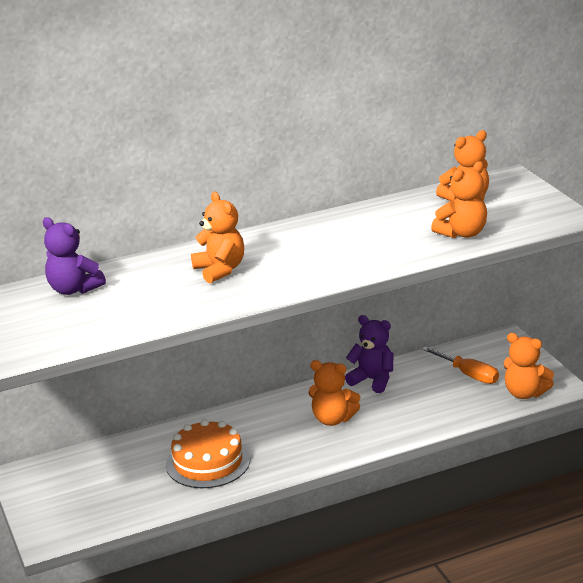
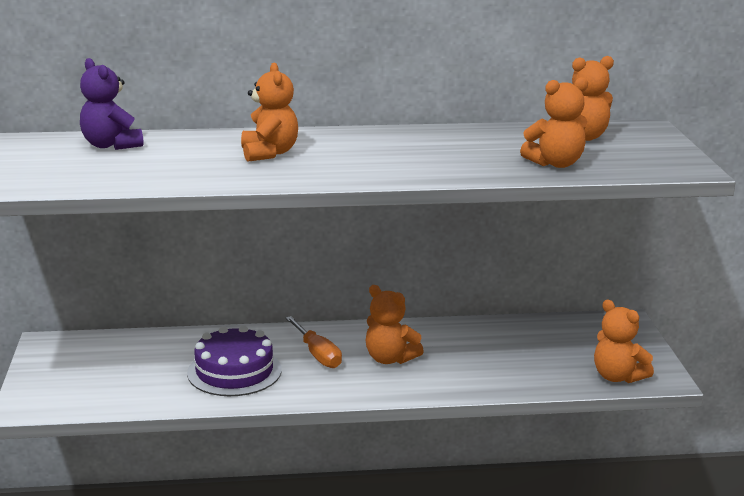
camera: 15 degrees right, 5 degrees down
orange cake [166,419,250,488] -> purple cake [187,325,282,396]
purple teddy bear [345,315,394,393] -> none
orange screwdriver [422,347,499,384] -> orange screwdriver moved to [285,316,342,368]

